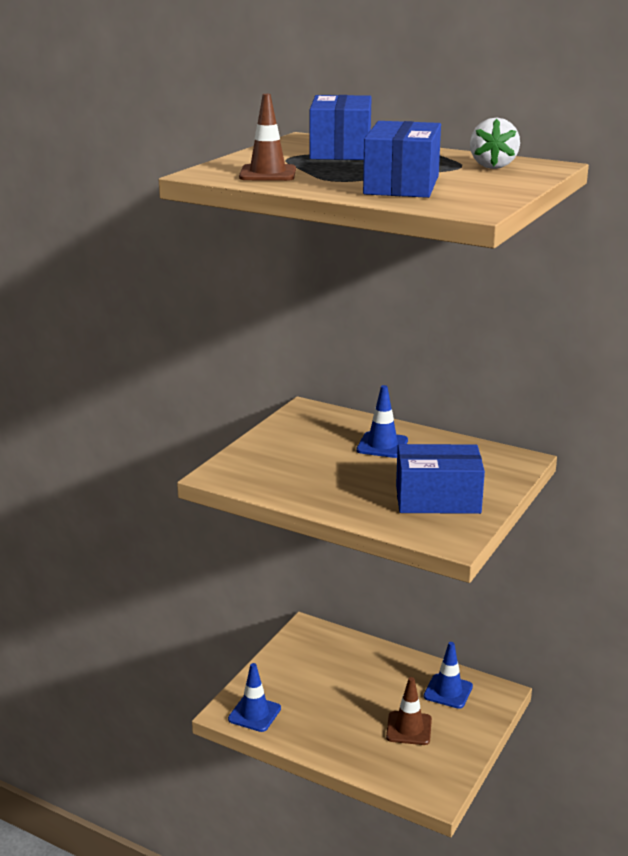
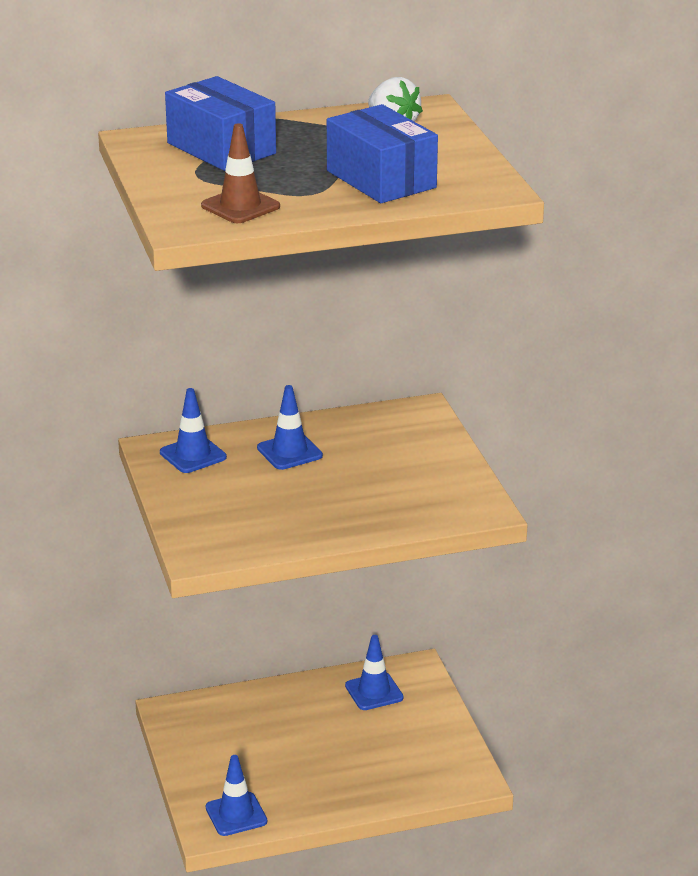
camera: 45 degrees left, 5 degrees up
brown traffic cone [386,677,432,745] -> none
blue box [396,444,485,514] -> none
none -> blue traffic cone [160,388,227,473]

